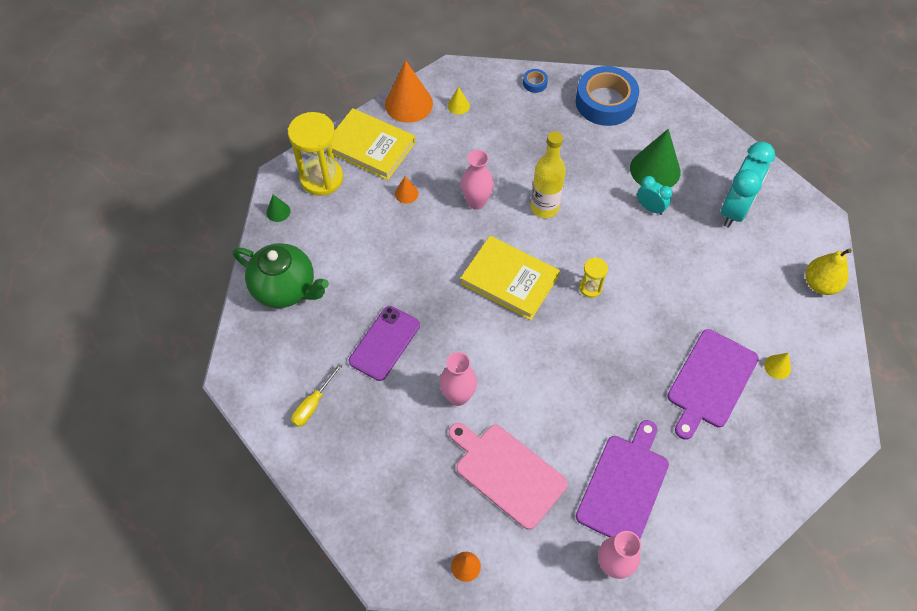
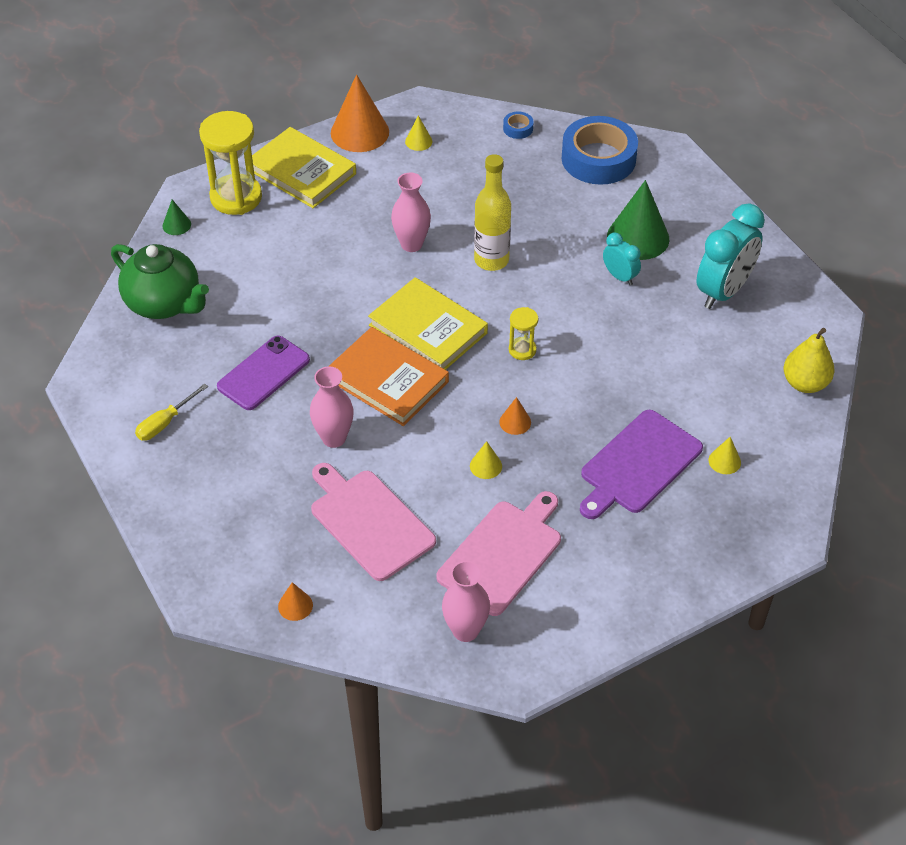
camera: 10 degrees right, 10 degrees down
orange cone [395,176,418,204] -> orange cone moved to [499,397,531,435]
purple cutting board [576,420,669,539] -> pink cutting board [436,491,561,616]
none -> orange book [328,327,449,426]
none -> yellow cone [470,441,502,479]

